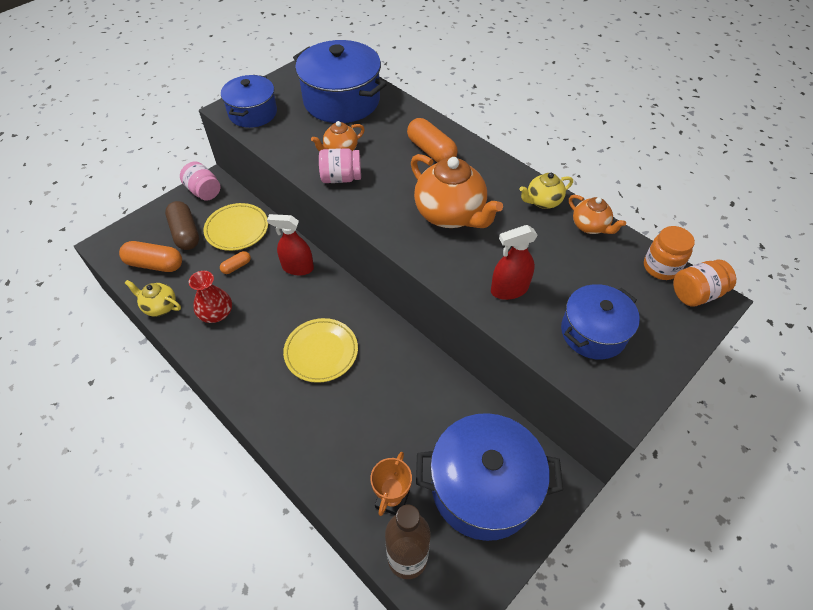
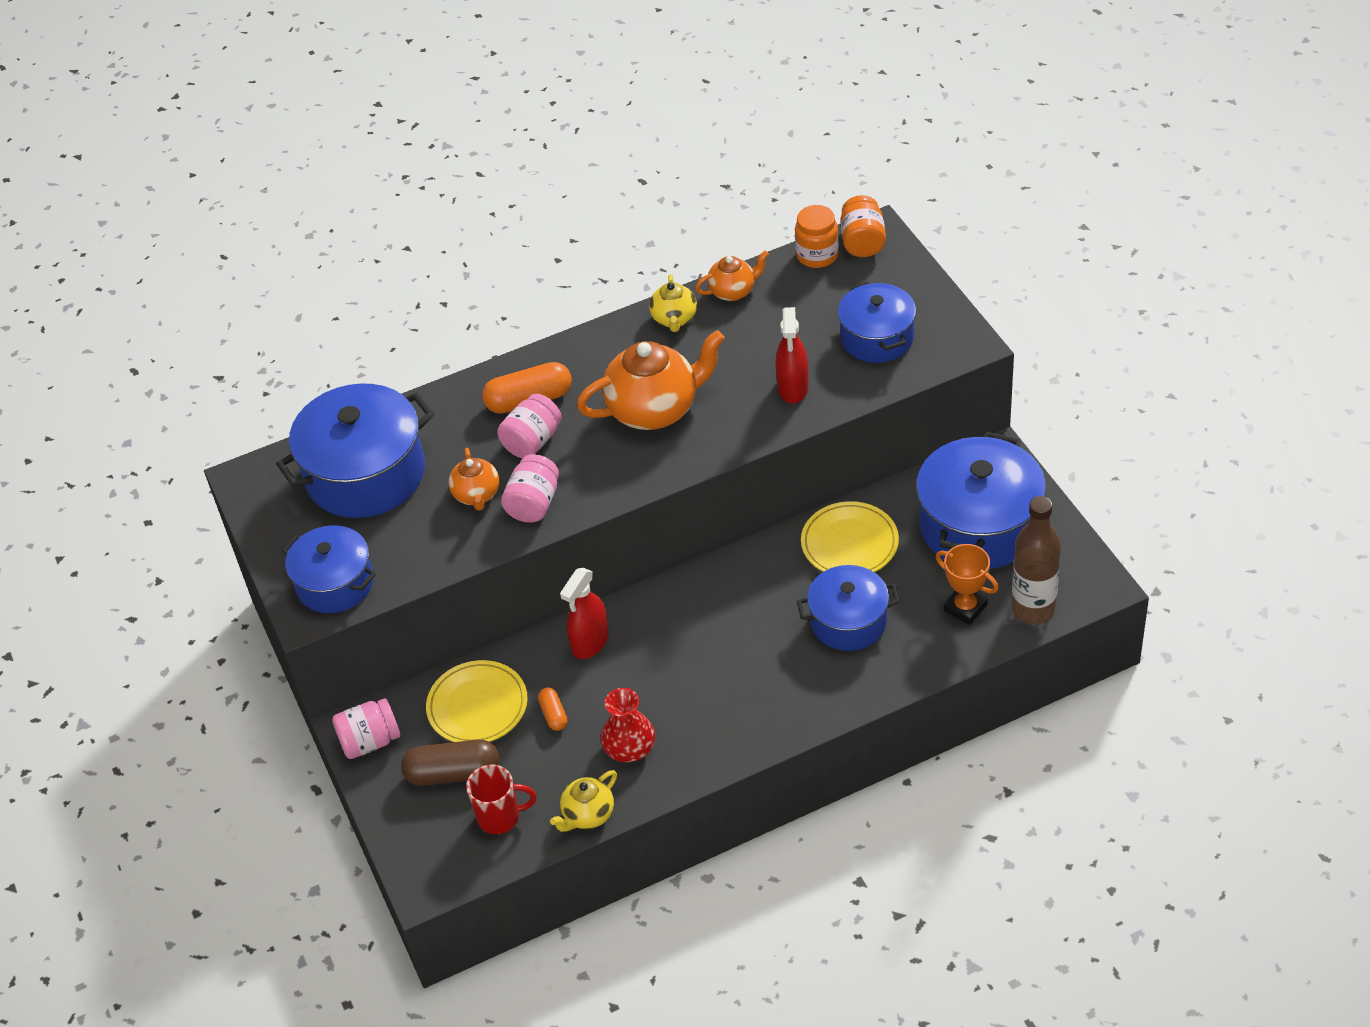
camera: 65 degrees left, 5 degrees down
orange capsule [119,241,182,272] -> red mug [466,765,537,834]
yellow plate [283,318,358,383] -> yellow plate moved to [801,501,899,572]
none -> pink jar [497,393,562,458]
none -> blue pot [797,565,900,651]

